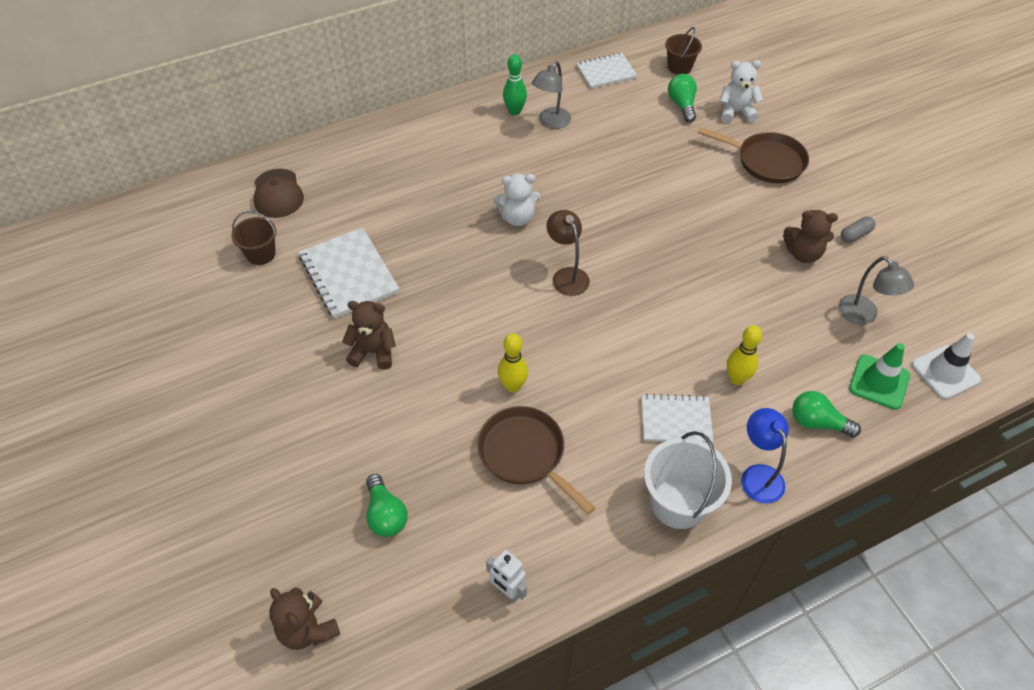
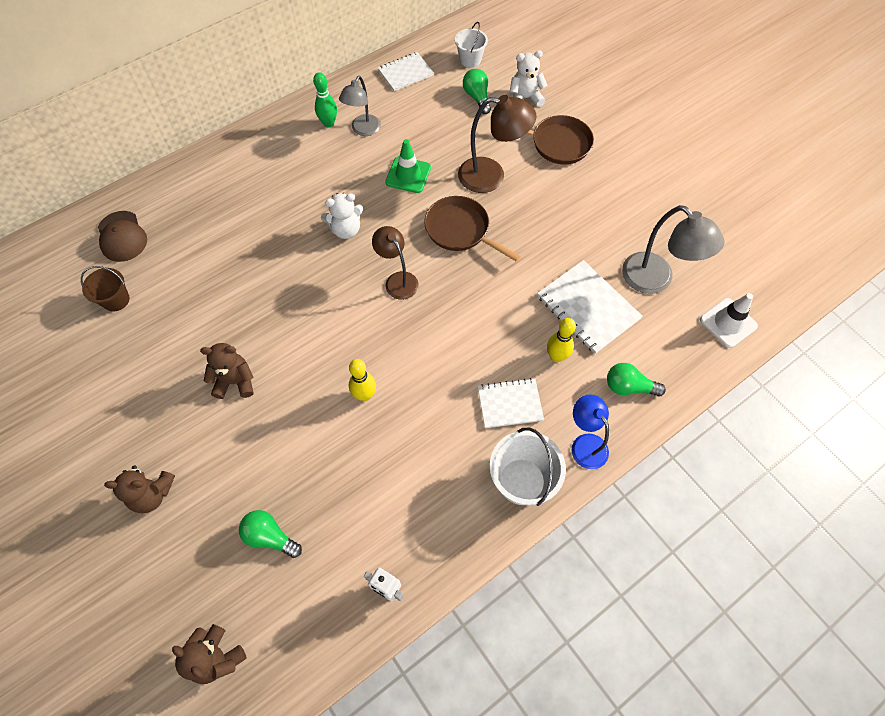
camera: 10 degrees left, 10 degrees up
white notebook [299,227,400,319] -> white notebook moved to [537,260,643,354]
green light bulb [366,474,408,537] -> green light bulb turned 150 degrees clockwise [239,510,302,558]
brown pan [477,406,595,515] -> brown pan moved to [424,196,521,262]
brown bucket [665,27,702,75] -> white bucket [455,22,488,68]
brown teddy bear [783,210,838,263] -> brown teddy bear moved to [104,465,175,513]
grey lamp [838,256,914,325] -> grey lamp [622,205,725,294], size x1.52
grey capsule [841,216,875,243] -> none
green traffic cone [849,343,910,410] -> green traffic cone moved to [385,139,431,193]
none -> brown lamp [458,95,537,193]

